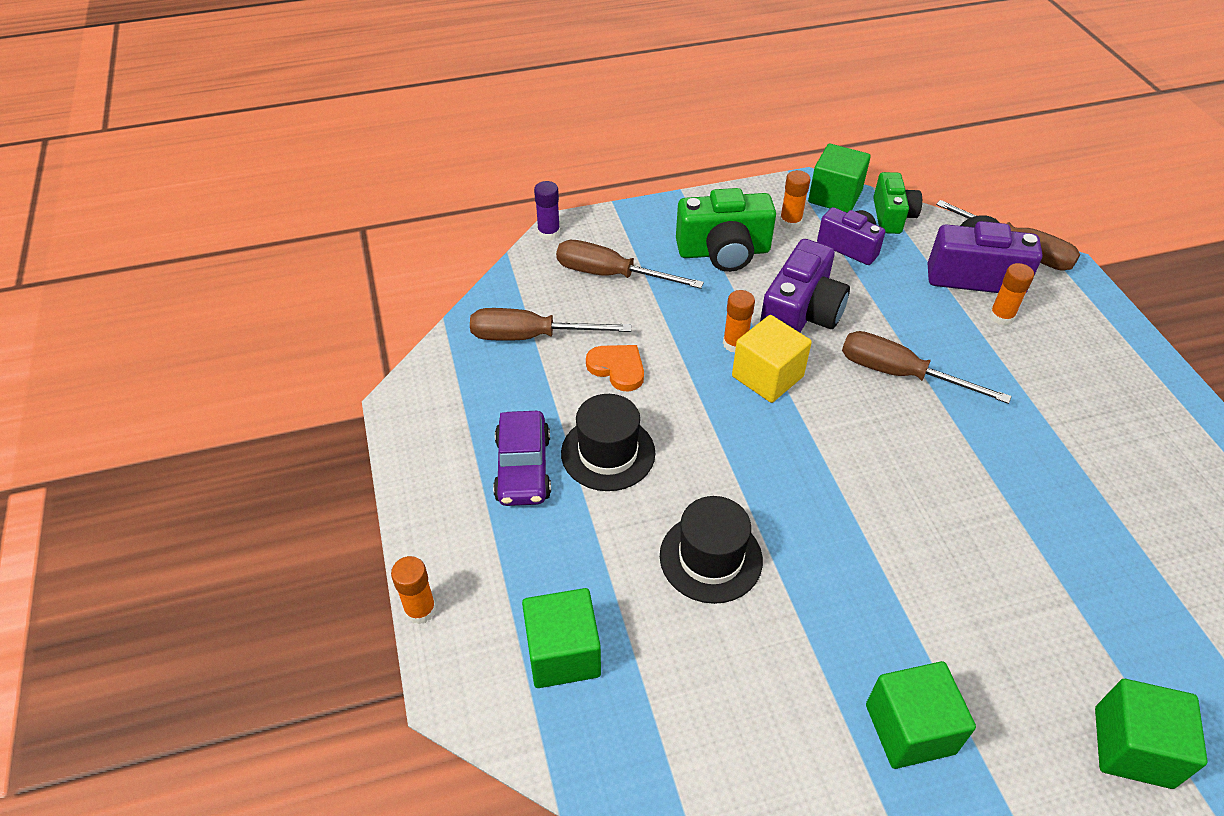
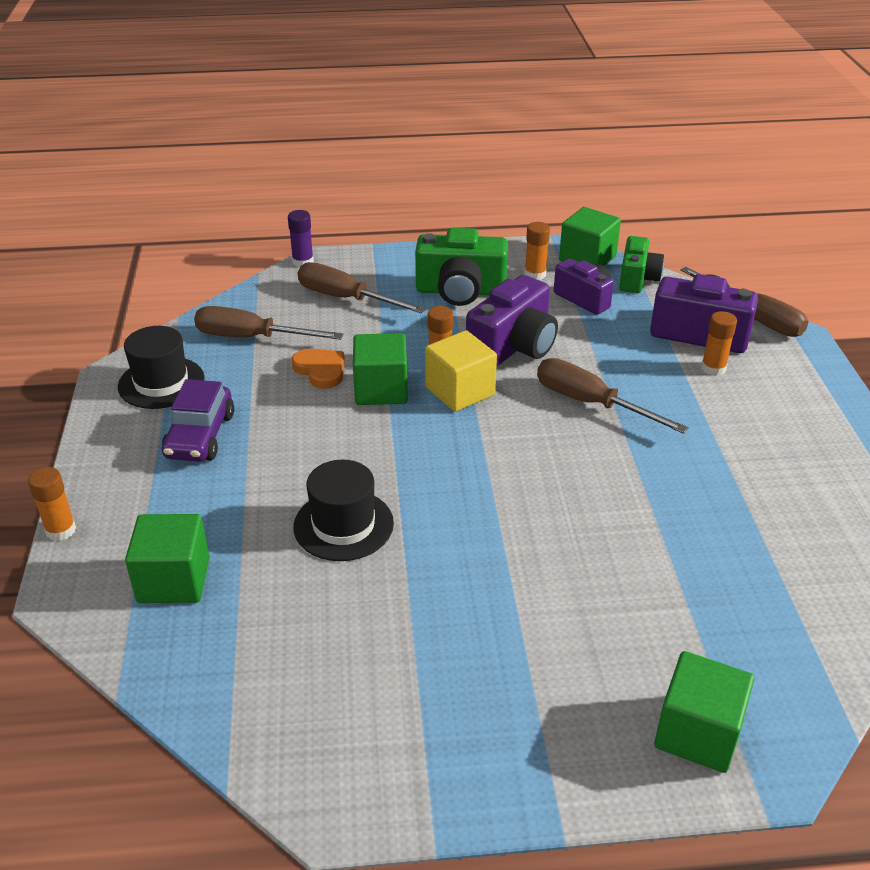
camera: 10 degrees right, 10 degrees down
black hat [561,394,655,491] -> black hat moved to [118,326,205,409]
green cube [866,661,976,769] -> green cube moved to [353,333,408,405]

